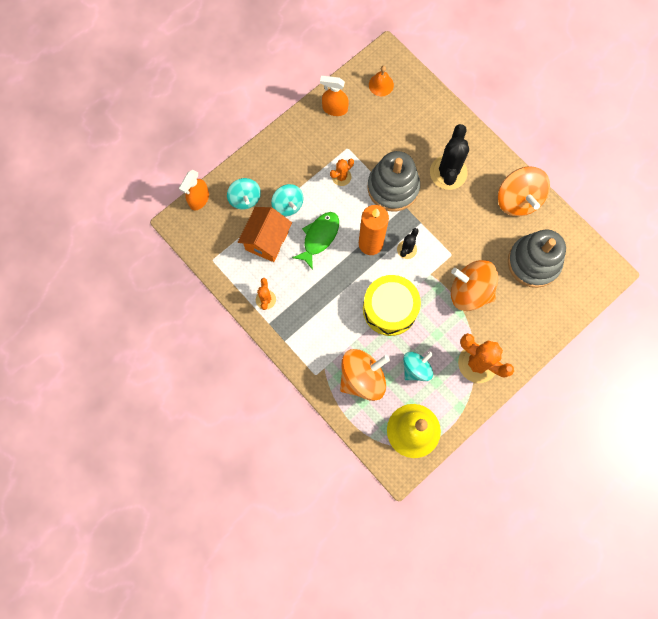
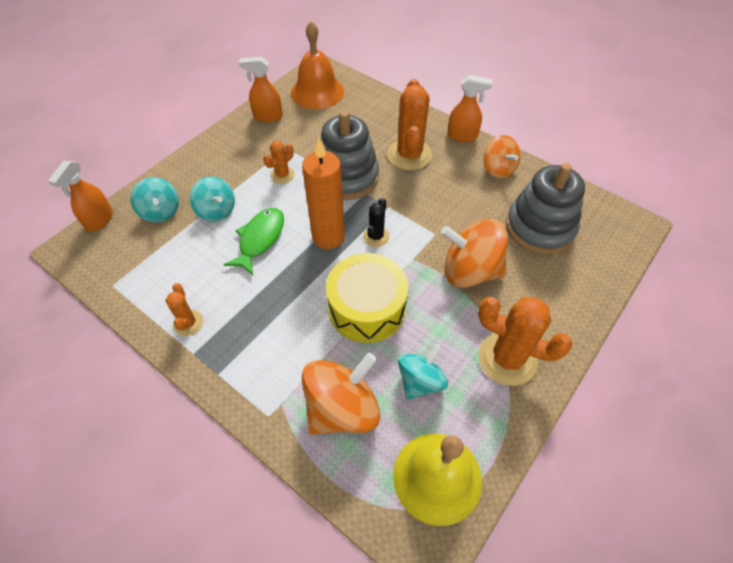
camera: 10 degrees left, 20 degrees down
orange house [238,207,292,262] -> none
orange bell [369,66,394,96] -> orange bell [291,21,344,109], size x1.92
black cactus [430,124,469,190] -> orange cactus [387,79,432,171]
orange spinning top [498,166,550,216] -> orange spinning top [484,135,521,178], size x0.63
none -> orange spray bottle [447,75,492,142]

